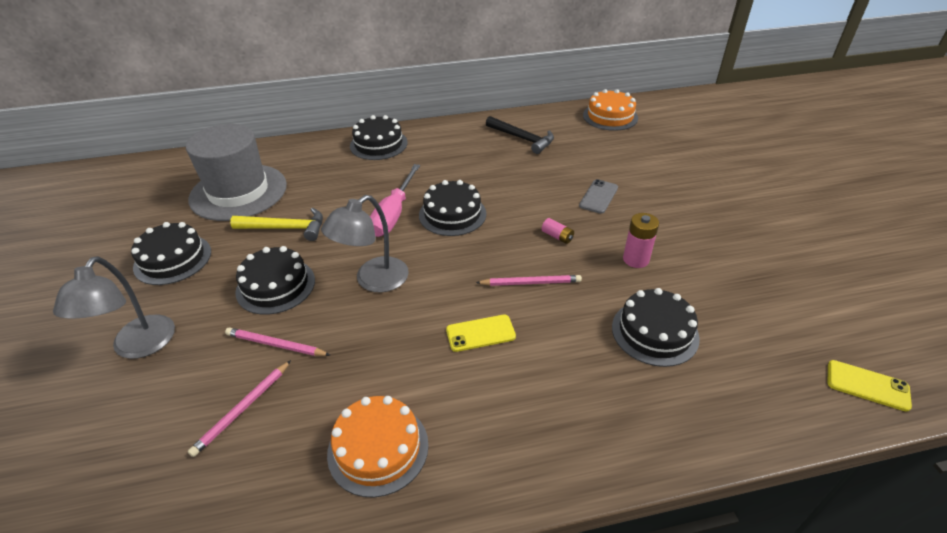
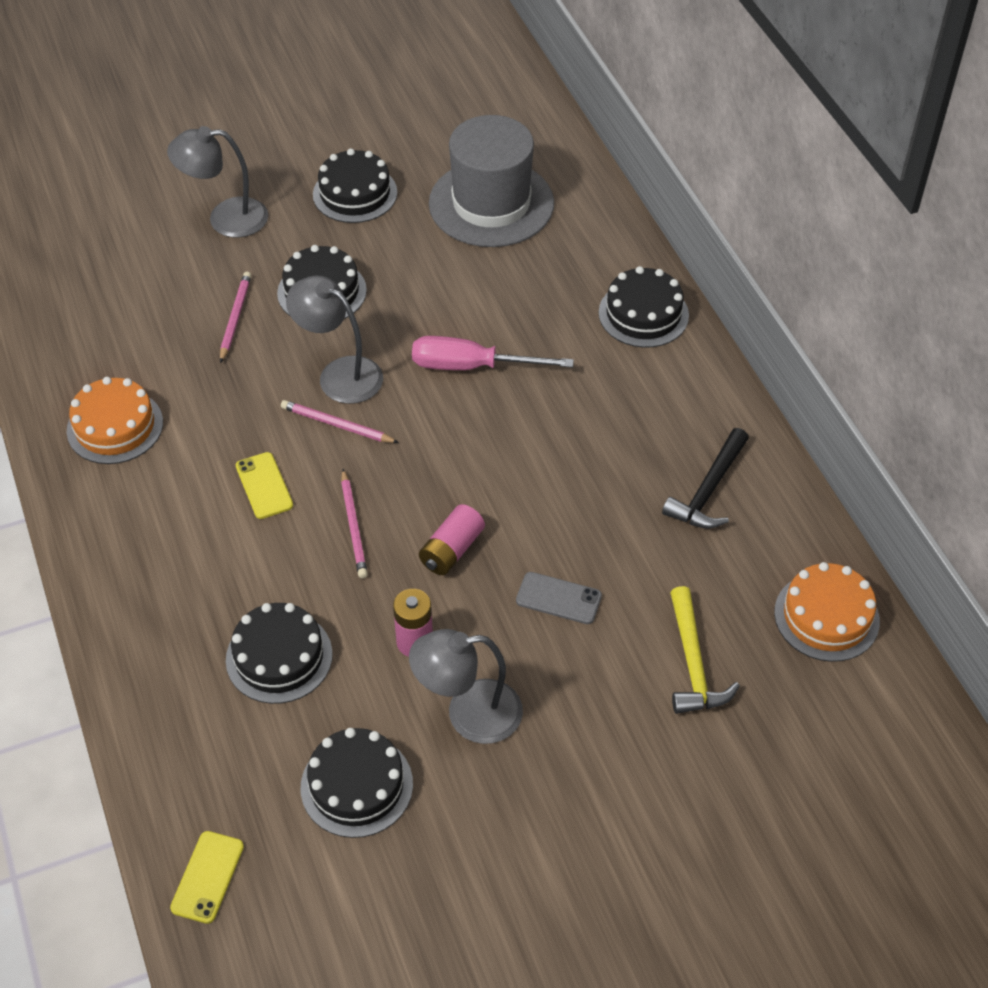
camera: 80 degrees right, 10 degrees up
pink pencil [188,360,291,457] -> pink pencil moved to [281,400,399,443]
yellow hammer [230,208,323,241] -> yellow hammer moved to [670,586,740,714]
black cake [419,180,486,236] -> black cake moved to [301,728,413,838]
pink battery [542,218,574,244] -> pink battery [419,504,485,575], size x1.61
none -> grey lamp [409,629,523,744]

